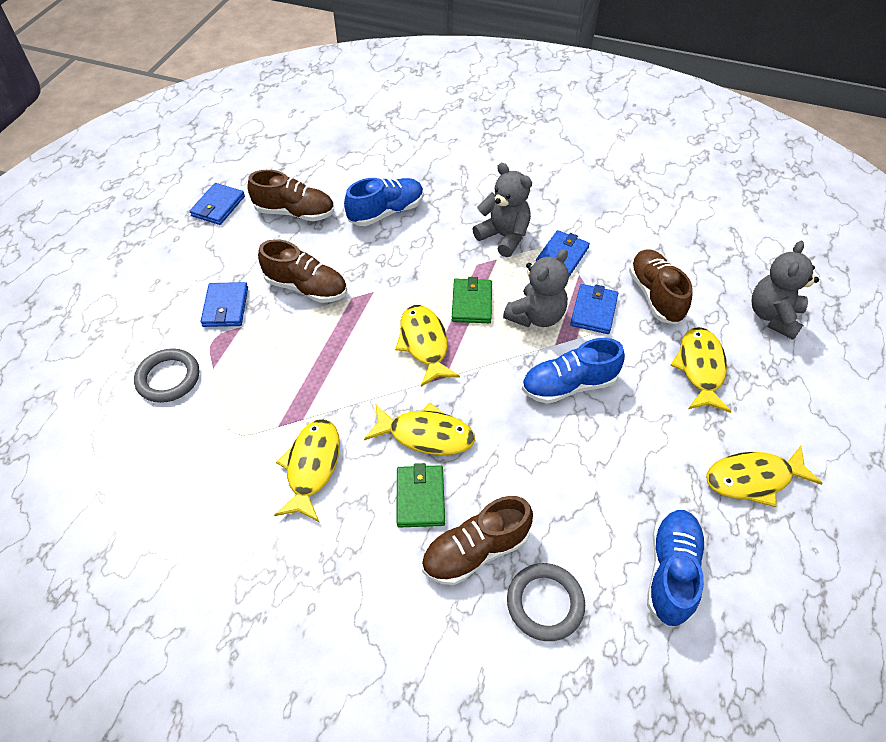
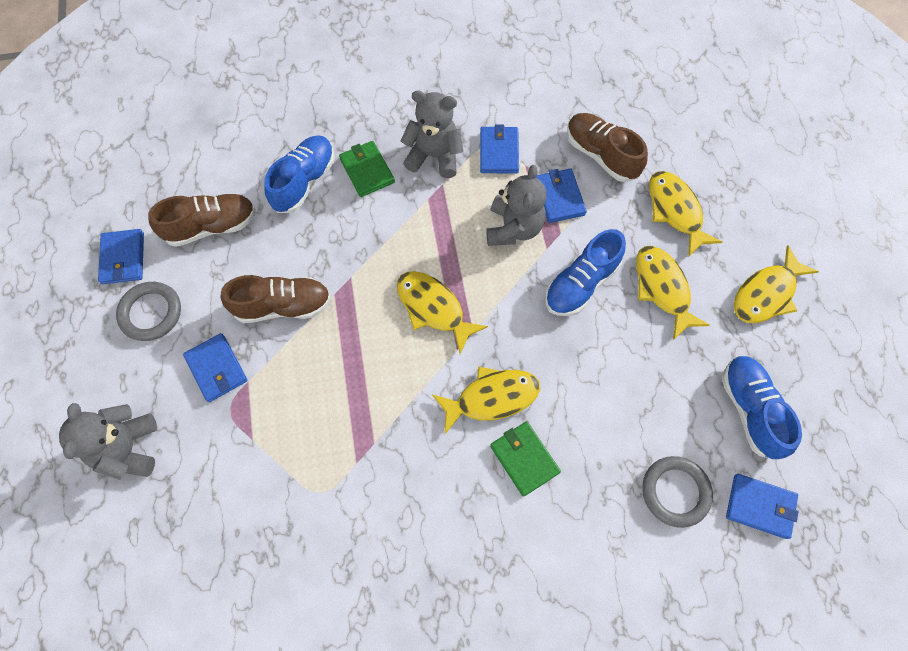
camera: 30 degrees left, 15 degrees up
grey ring [134,348,199,403] -> grey ring moved to [116,282,181,341]
yellow fish [274,419,340,522] -> yellow fish moved to [636,246,710,340]
brown shoe [422,496,533,585] -> none
green wallet [452,277,492,323] -> green wallet moved to [339,141,395,197]
grey teddy bear [752,241,819,340] -> grey teddy bear moved to [59,403,157,480]
none -> blue wallet [726,474,799,539]

